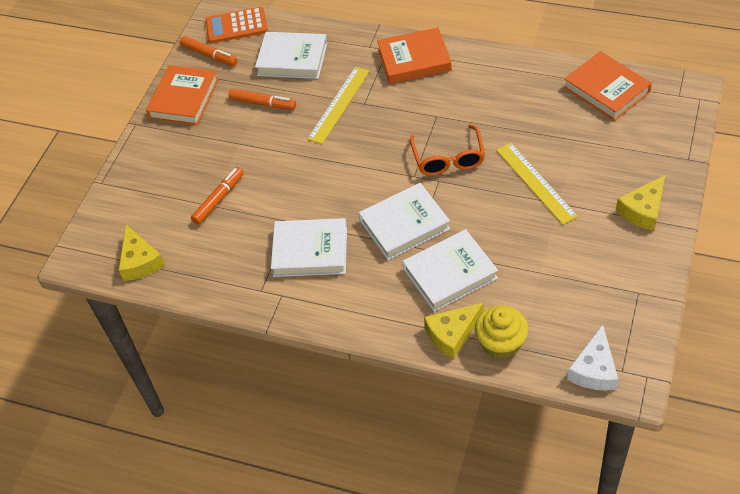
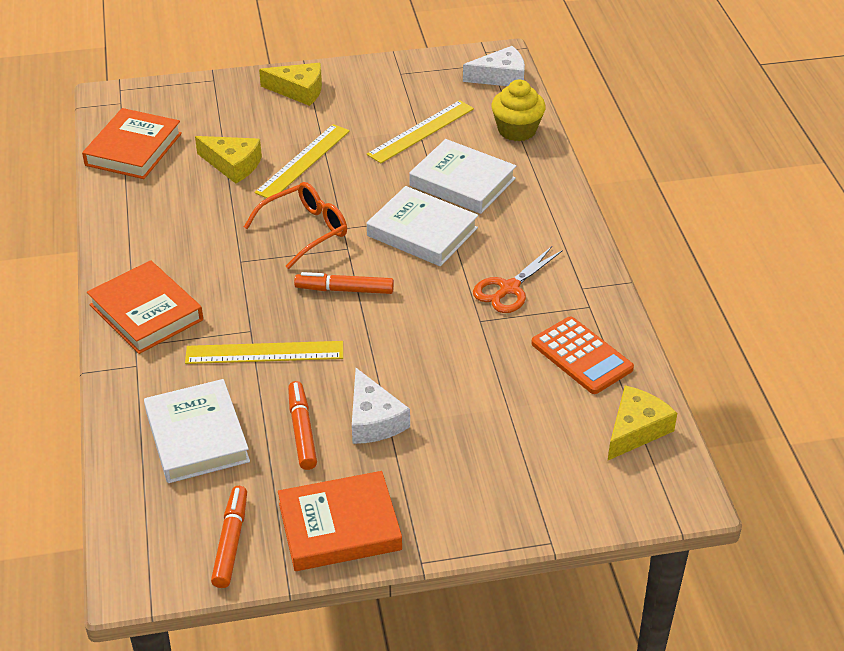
camera: 125 degrees left, 10 degrees down
orange marker [191,167,244,225] -> orange marker moved to [294,272,394,294]
orange calculator [205,7,268,43] -> orange calculator moved to [531,317,634,394]
white book [271,218,347,277] -> orange scissors [473,246,563,313]
yellow cheese [424,302,484,359] -> yellow cheese moved to [195,136,262,184]
none -> white cheese [352,368,410,444]
none -> yellow ruler [367,100,474,163]

